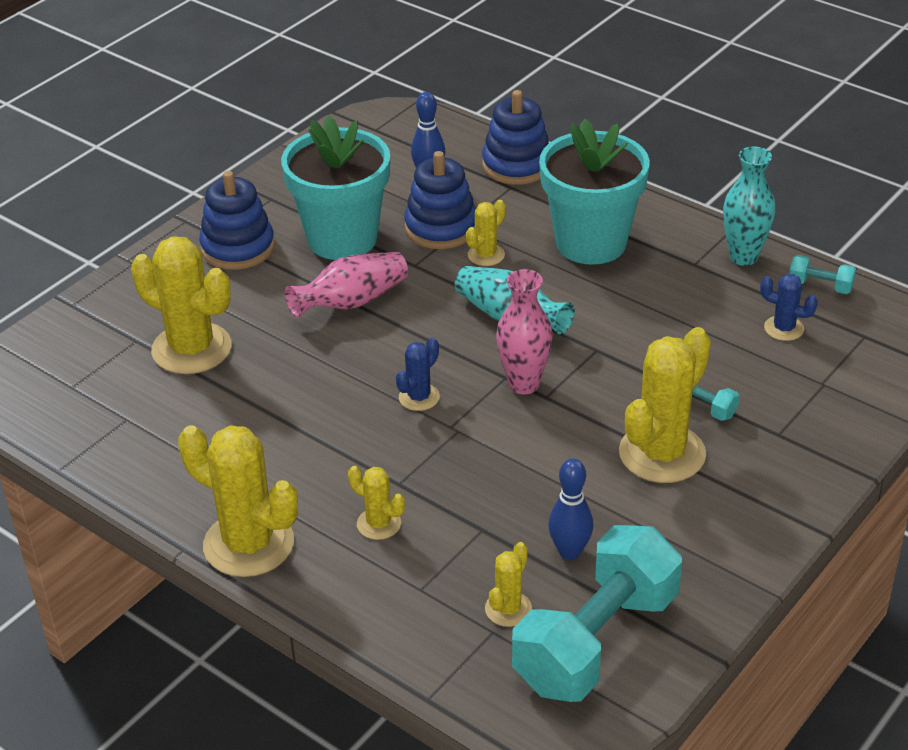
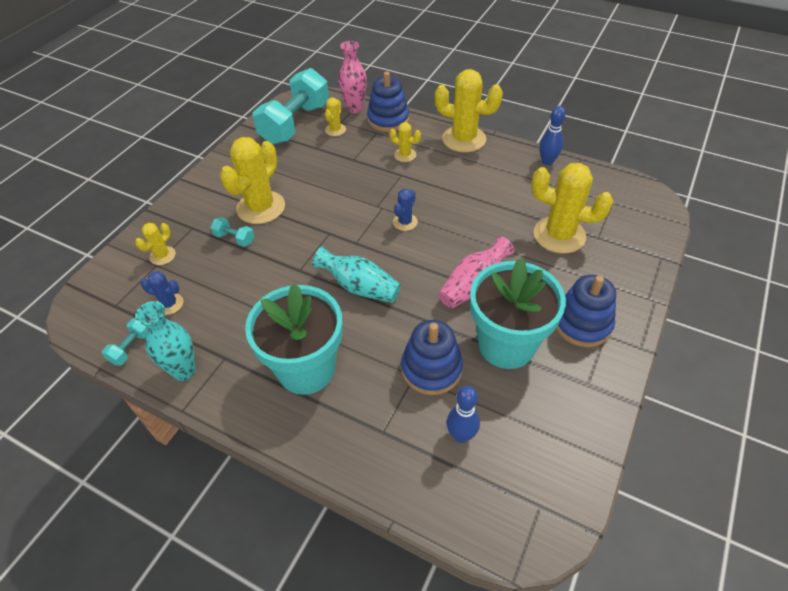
camera: 170 degrees right, 10 degrees up
yellow cactus [466,200,506,266] -> yellow cactus moved to [135,223,176,265]
blue stacking toy [482,90,549,185] -> blue stacking toy moved to [367,72,409,132]
pink vase [496,269,553,395] -> pink vase moved to [338,41,367,113]
blue bowling pin [548,458,593,560] -> blue bowling pin moved to [539,106,565,165]
turquoise dumbbell [789,255,856,294] -> turquoise dumbbell turned 75 degrees counterclockwise [102,318,147,366]

